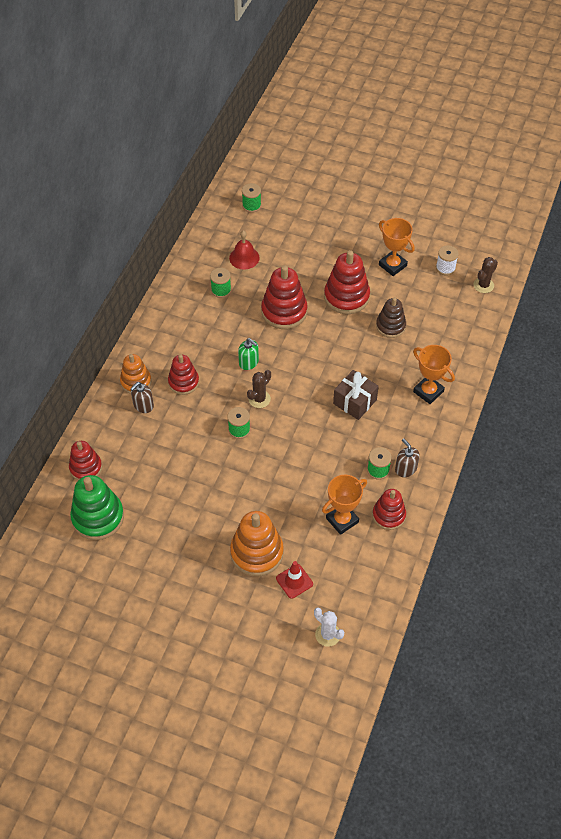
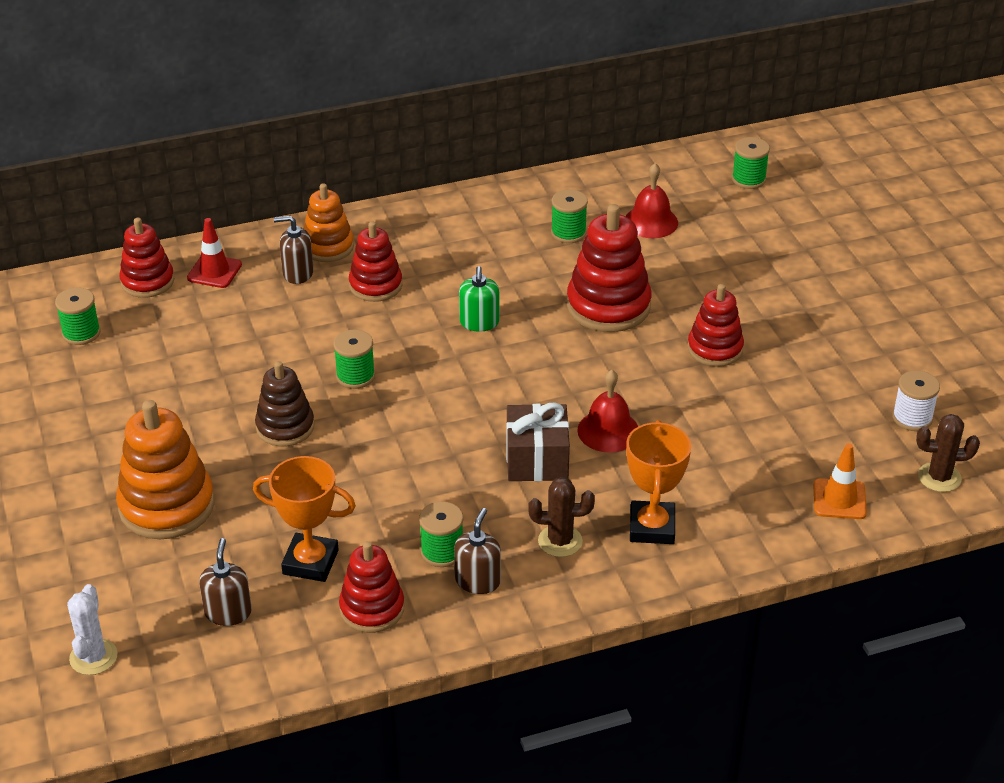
camera: 50 degrees right, 15 degrees down
green stacking toy [70,475,124,540] -> green spool [55,287,100,345]
brown cactus [247,370,271,408] -> brown cactus moved to [528,477,595,557]
red traffic cone [276,561,313,599] -> red traffic cone moved to [187,218,242,288]
red stacking toy [324,250,370,314] -> red stacking toy [687,284,744,367], size x0.64
brown stacking toy [376,297,406,338] -> brown stacking toy moved to [255,361,314,447]
orange trophy [379,218,415,276] -> none
none -> brown soap dispenser [199,538,252,626]
none -> red bell [577,370,638,453]
none -> orange traffic cone [813,443,867,519]

